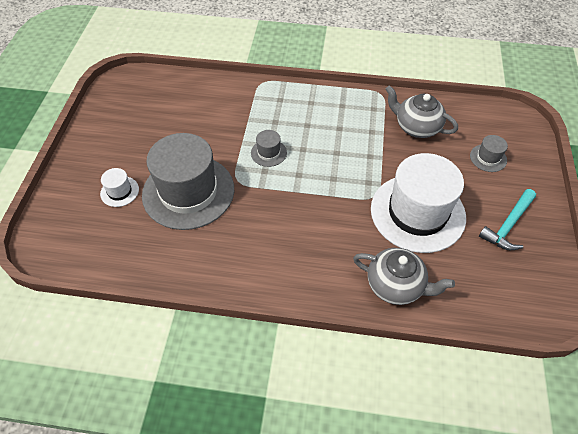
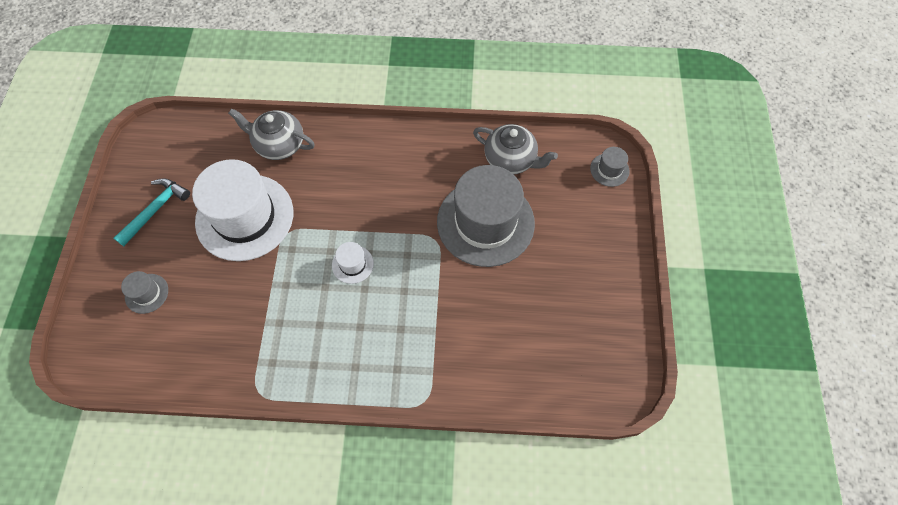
camera: 175 degrees right, 10 degrees up
white hat [100,168,139,207] -> white hat moved to [332,242,374,284]
grey hat [251,130,287,167] -> grey hat moved to [590,147,630,187]
grey teapot [386,85,458,138] -> grey teapot moved to [473,124,558,174]

